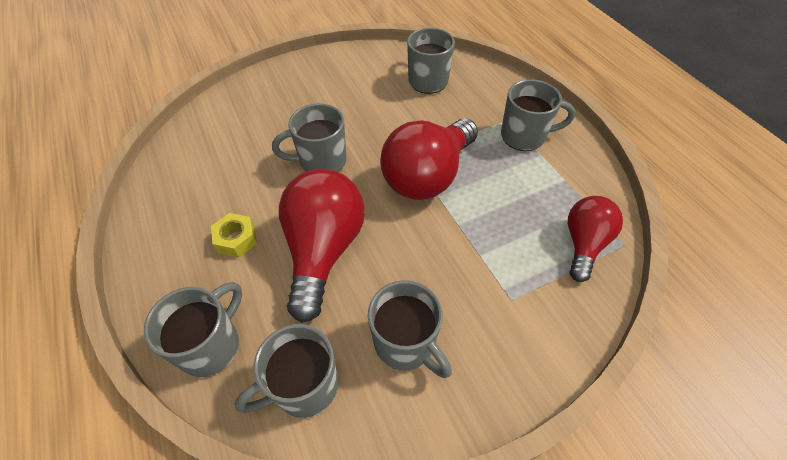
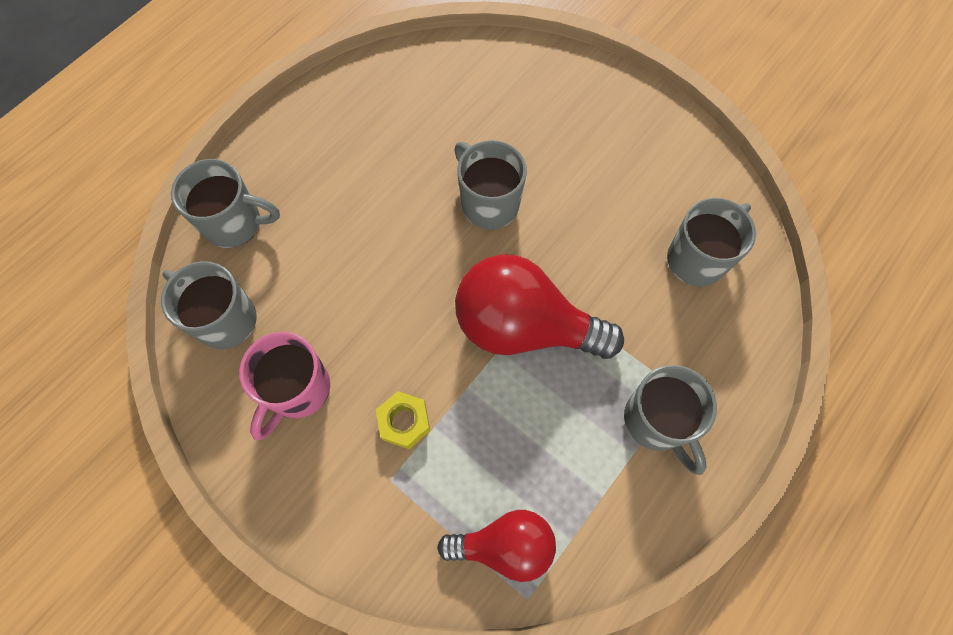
camera: 65 degrees right, 15 degrees up
yellow nut [211,213,257,258] -> yellow nut moved to [376,391,430,449]
red light bulb [279,169,365,323] -> none
grey mug [368,280,452,378] -> pink mug [239,332,330,440]

